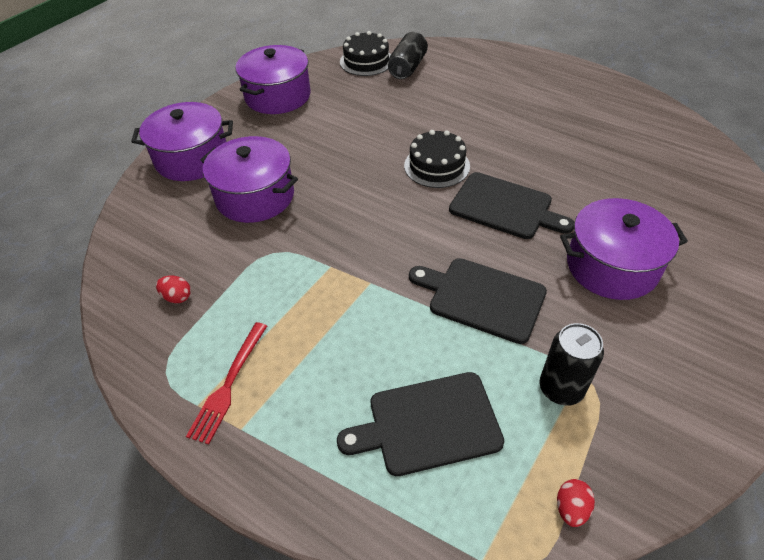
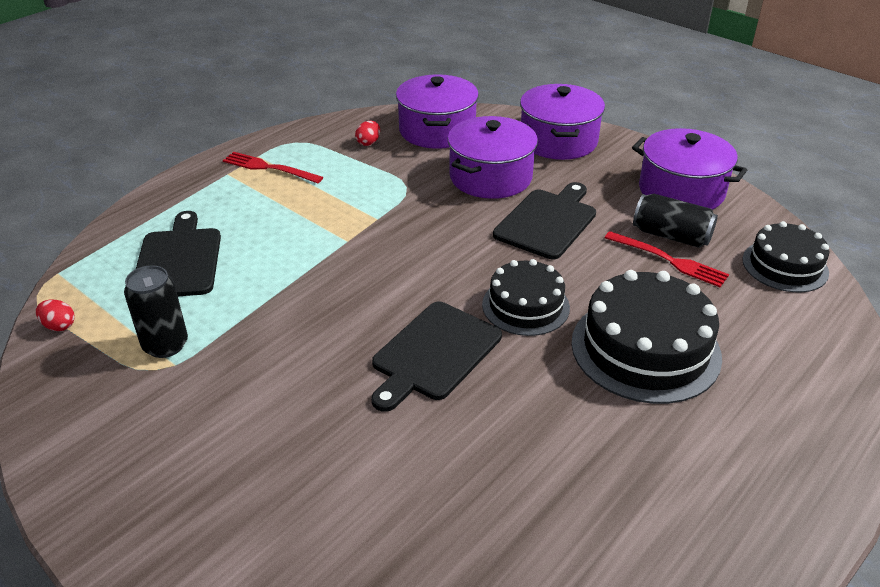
camera: 95 degrees right, 10 degrees down
black can [388,32,428,79] -> black can moved to [633,194,718,248]
black cutting board [409,258,547,344] -> black cutting board moved to [493,182,596,259]
purple pot [560,198,688,300] -> purple pot moved to [396,74,479,149]
none -> black cake [571,270,722,404]
none -> red fork [605,231,729,287]

